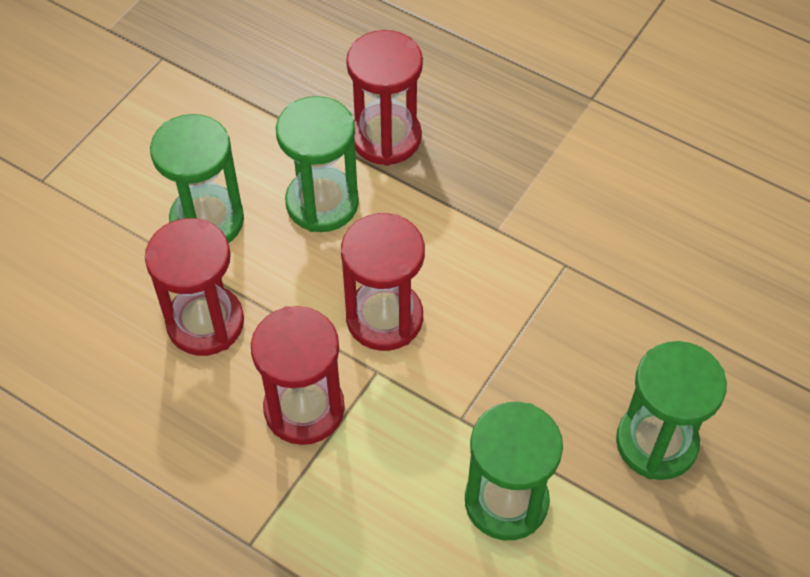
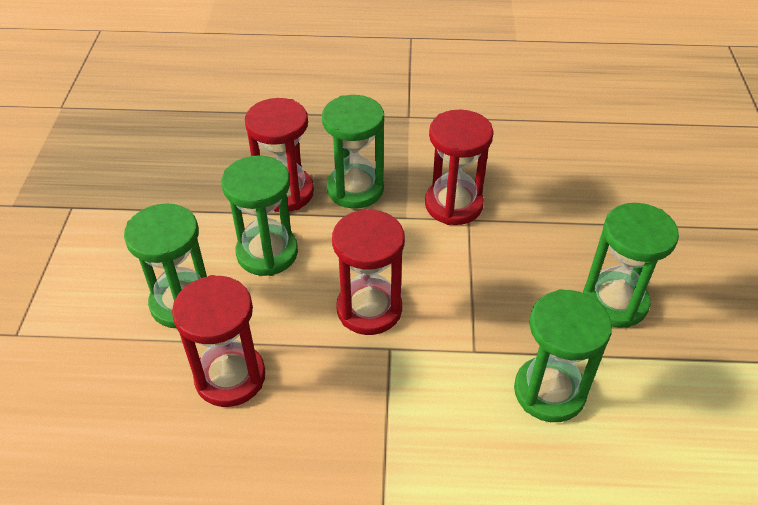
camera: 30 degrees left, 10 degrees down
red hourglass [251,306,345,445] -> red hourglass moved to [425,110,493,225]
none -> green hourglass [322,95,384,209]

